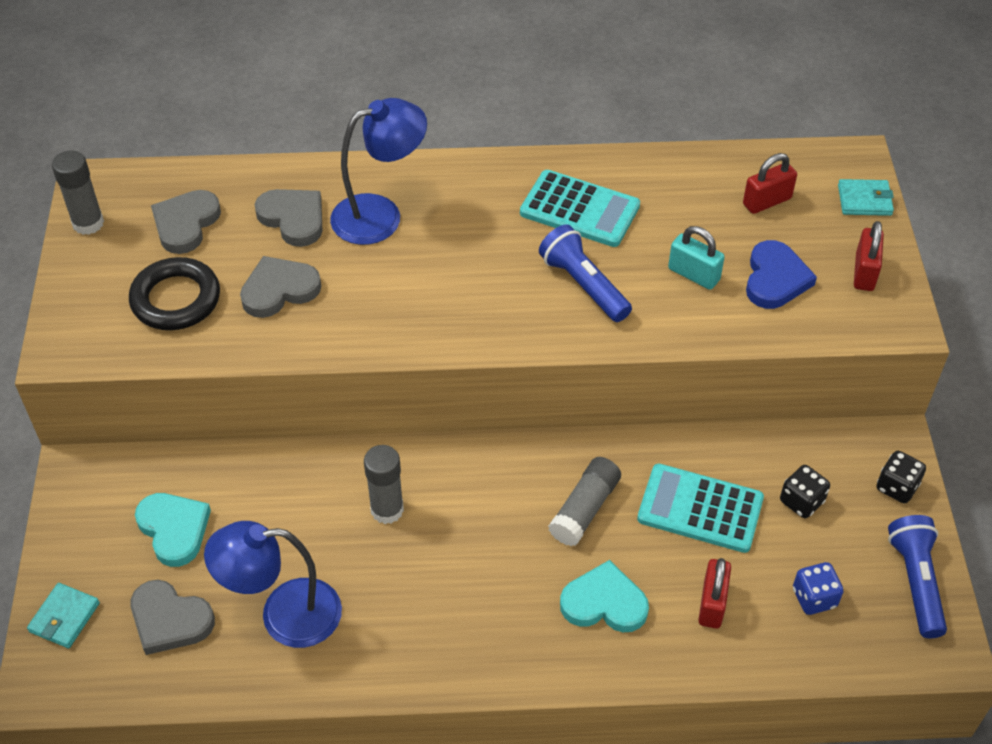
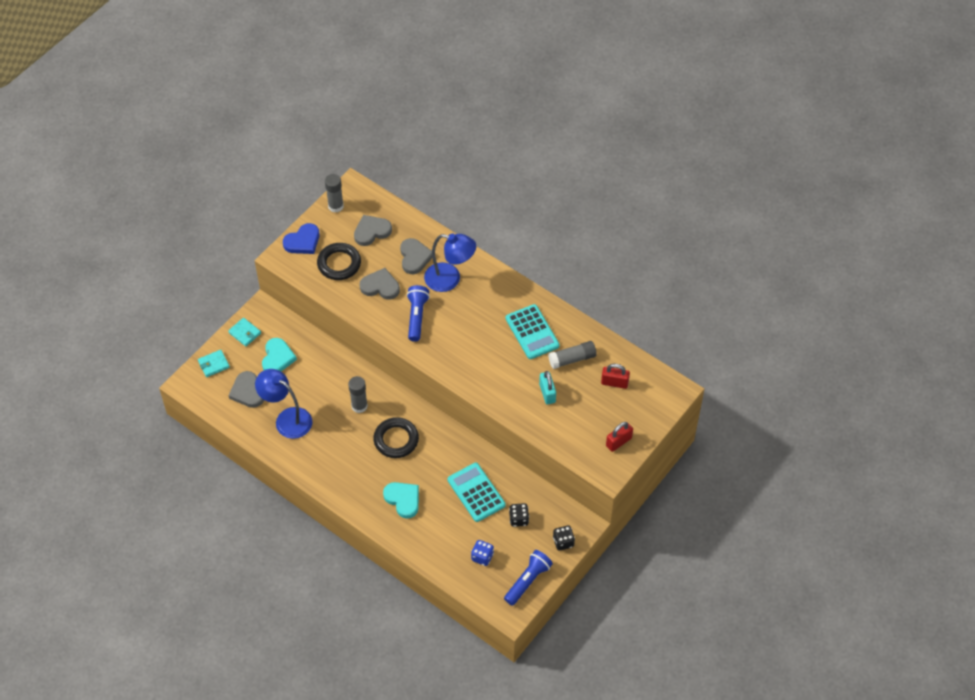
camera: 40 degrees right, 5 degrees up
blue flashlight [539,224,632,322] -> blue flashlight moved to [407,285,430,342]
grey glue stick [548,457,621,546] -> grey glue stick moved to [548,341,597,369]
red padlock [698,558,731,629] -> none
blue heart [746,240,817,309] -> blue heart moved to [283,223,320,254]
turquoise wallet [838,179,894,216] -> turquoise wallet moved to [228,318,261,346]
none -> black ring [373,417,419,458]

